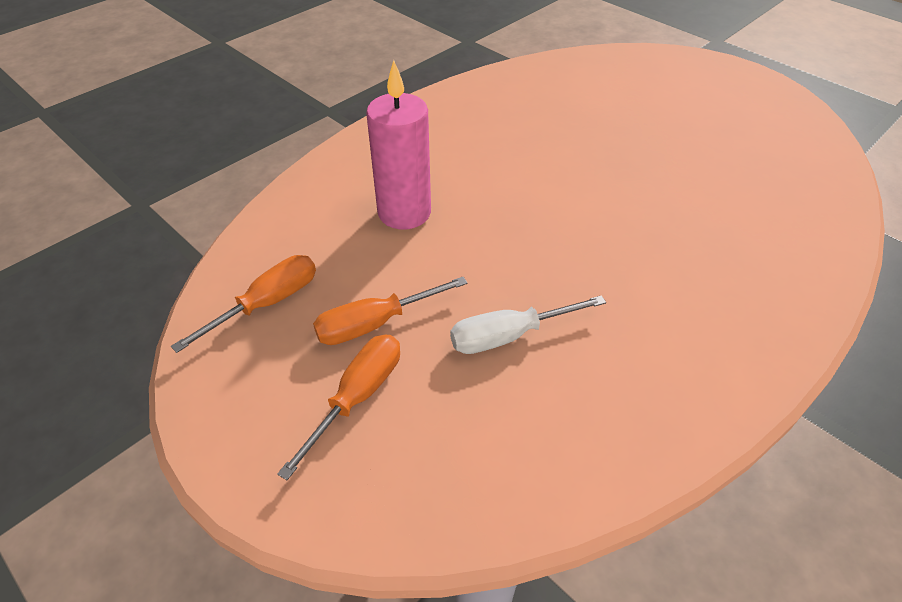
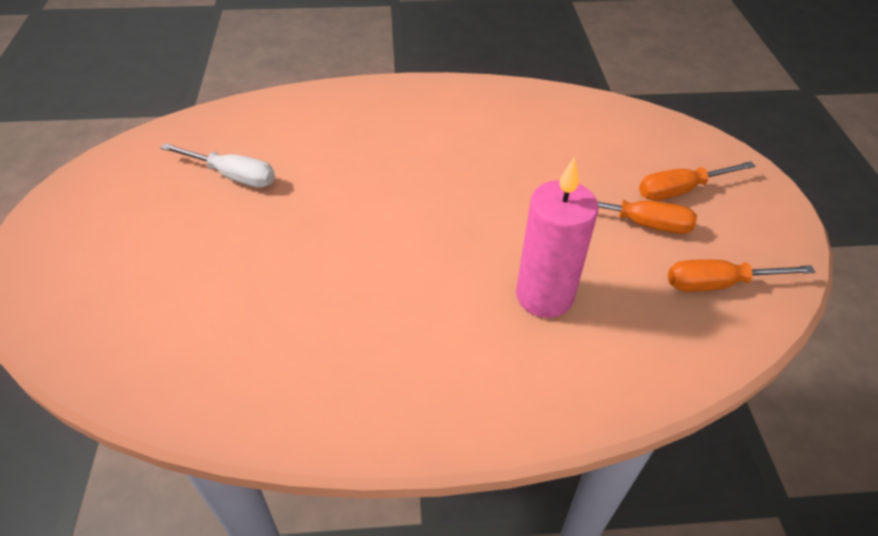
camera: 140 degrees left, 0 degrees up
white screwdriver [450,295,606,354] -> white screwdriver moved to [161,143,275,188]

